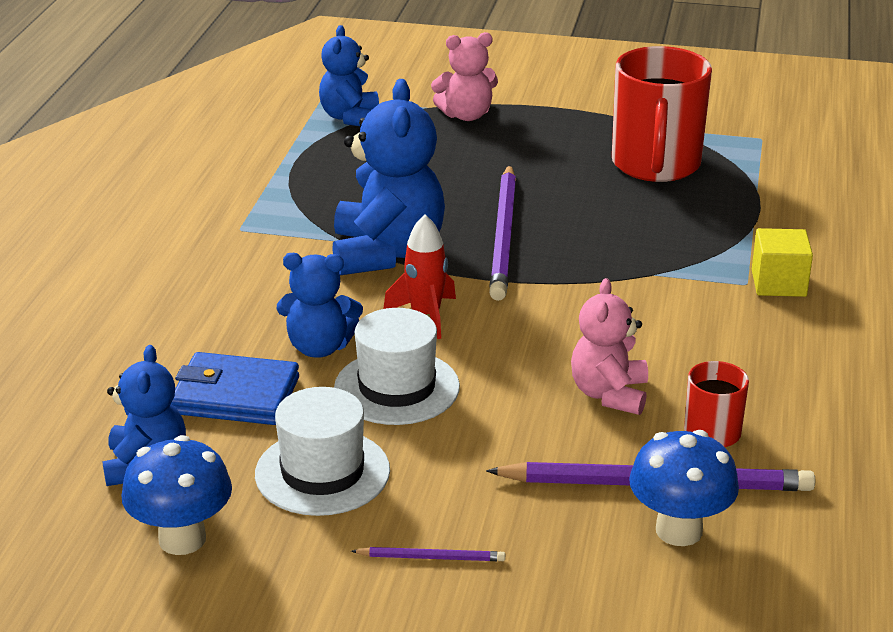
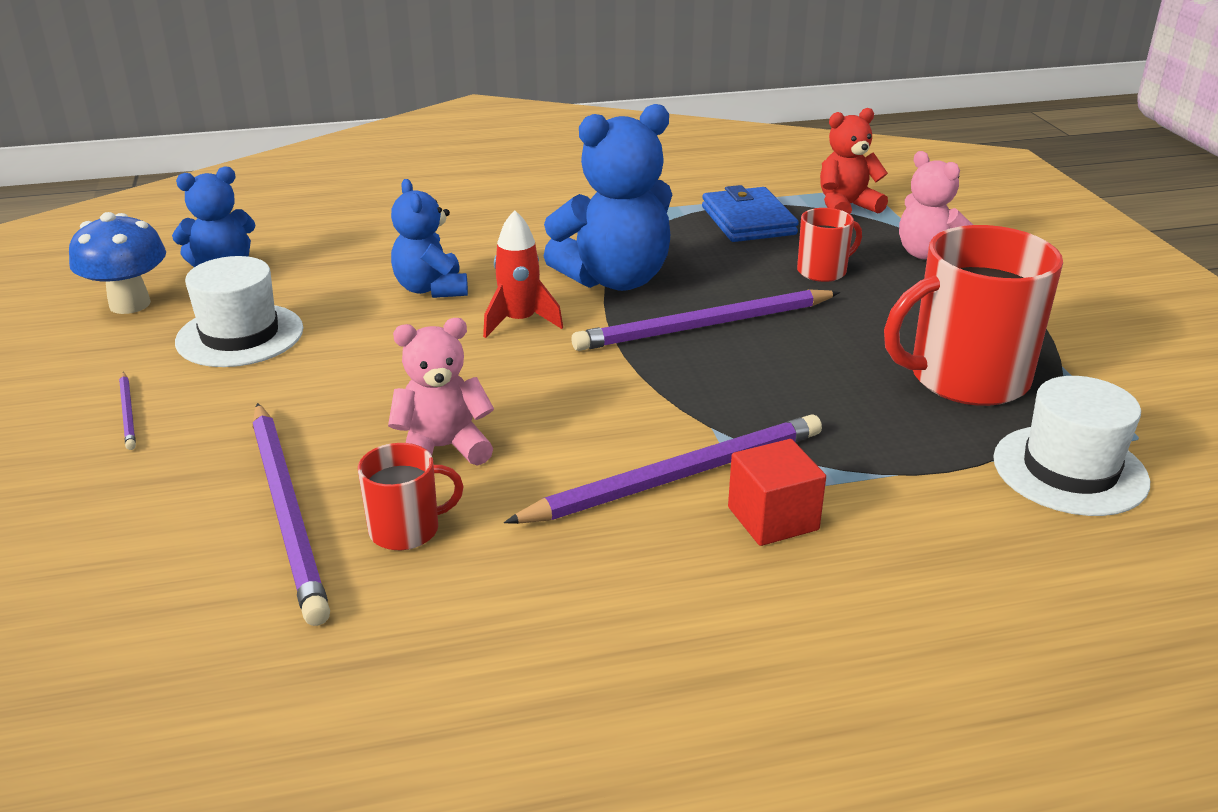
camera: 65 degrees right, 0 degrees up
blue wallet [171,352,299,425] -> blue wallet moved to [702,185,799,242]
blue teddy bear [319,25,379,127] -> red teddy bear [820,108,888,214]
white hat [334,308,460,425] -> white hat moved to [993,376,1150,516]
blue mushroom [629,430,739,546] -> none
yellow cube [752,228,813,297] -> red cube [728,439,826,546]
none -> purple pencil [504,414,822,524]
none -> red mug [797,208,862,282]

